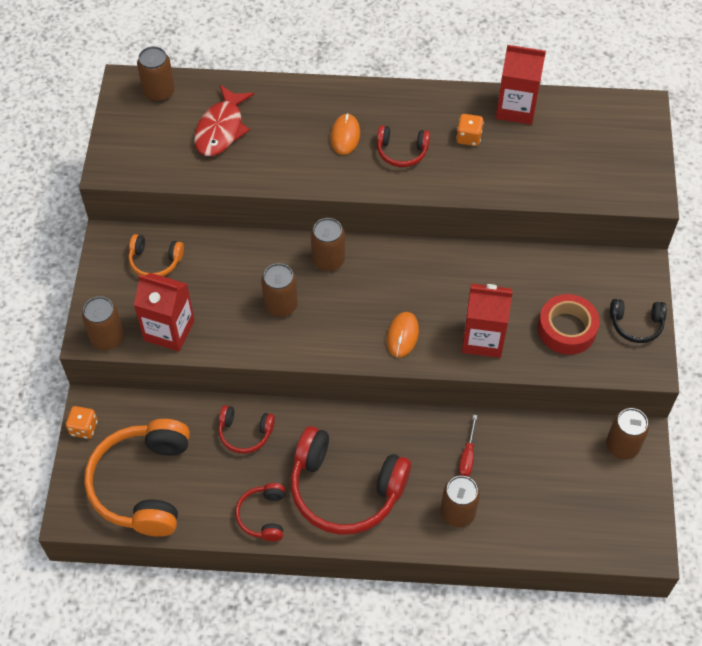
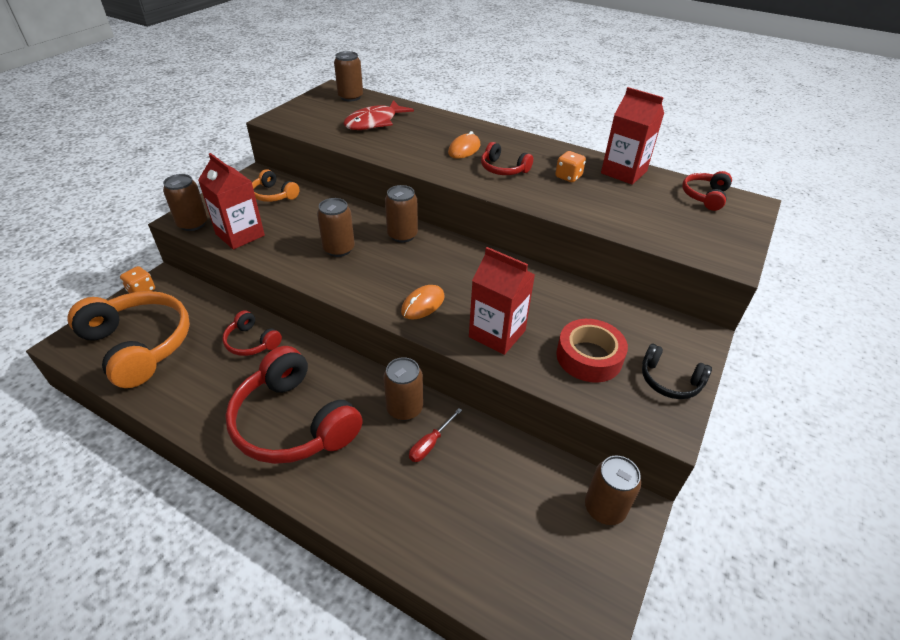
camera: 25 degrees right, 15 degrees down
orange headphones [84,419,190,536] -> orange headphones turned 105 degrees clockwise [68,291,190,388]
red headphones [235,483,285,541] -> red headphones moved to [682,171,732,211]
brown can [441,476,480,527] -> brown can moved to [383,357,423,421]

